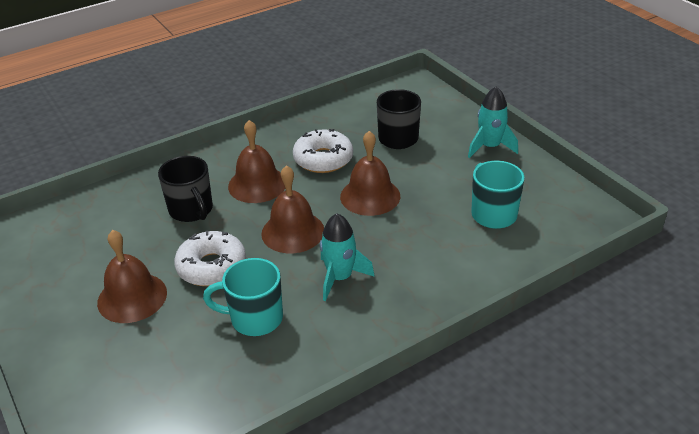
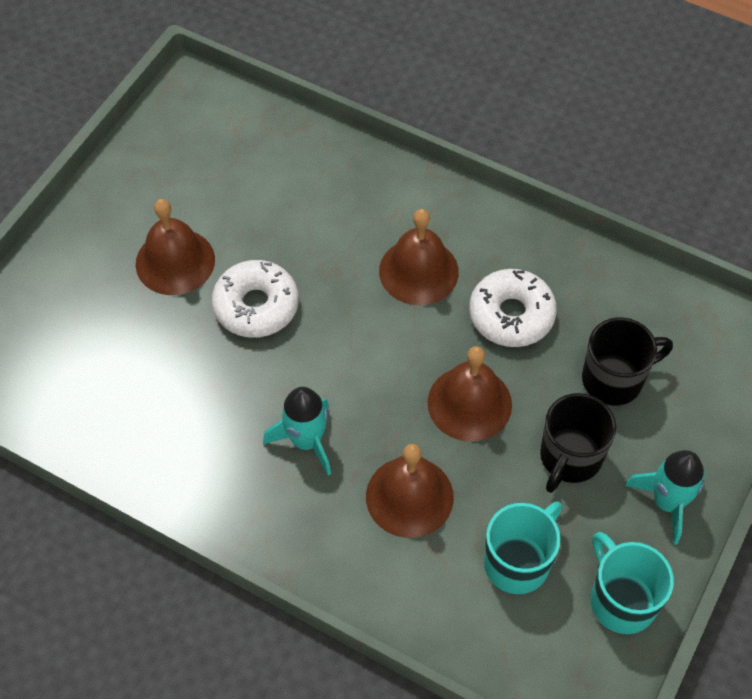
camera: 60 degrees right, 20 degrees up
black mug [158,156,213,222] -> black mug moved to [540,393,616,493]
turquoise mug [203,258,283,336] -> turquoise mug moved to [591,532,674,634]
brown bell [261,165,324,253] -> brown bell moved to [366,444,454,538]

